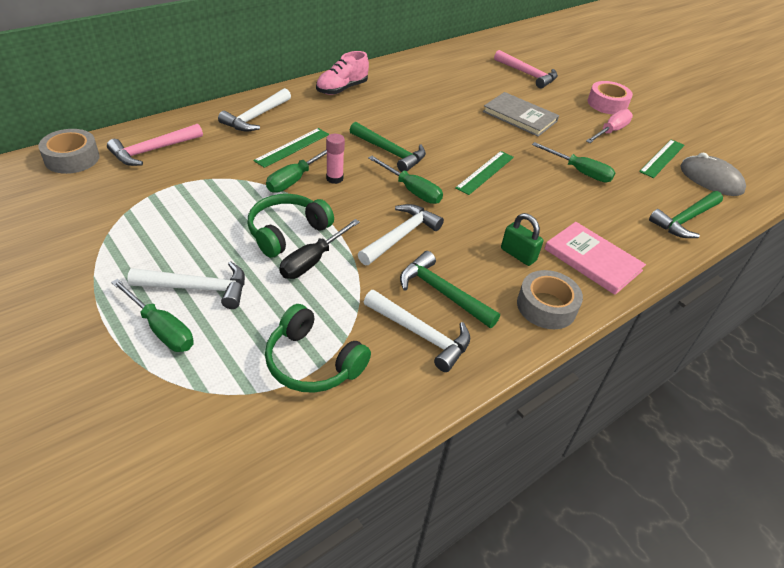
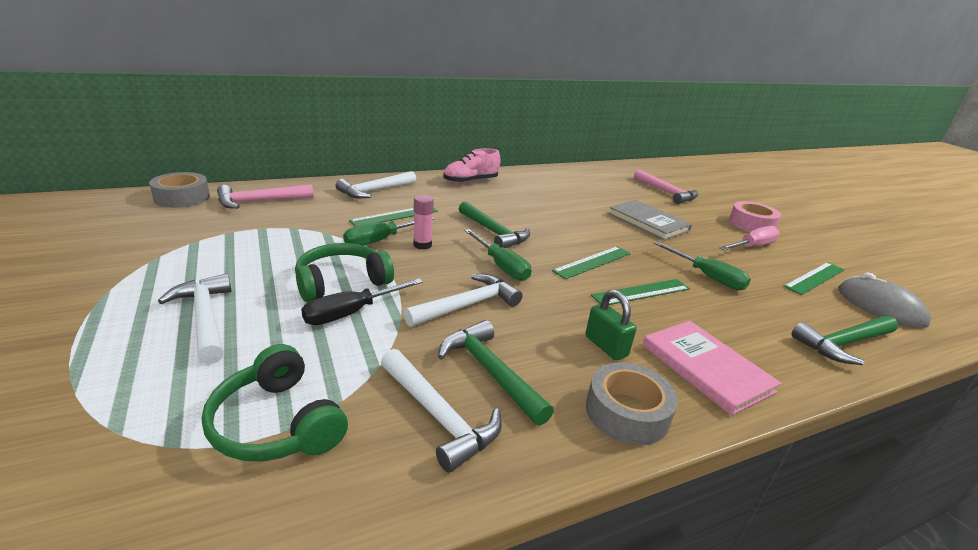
camera: 15 degrees right, 15 degrees down
green screwdriver [111,279,193,352] -> none
white hammer [127,261,245,309] -> white hammer turned 135 degrees counterclockwise [158,273,232,364]
none -> green ruler [591,279,690,305]

